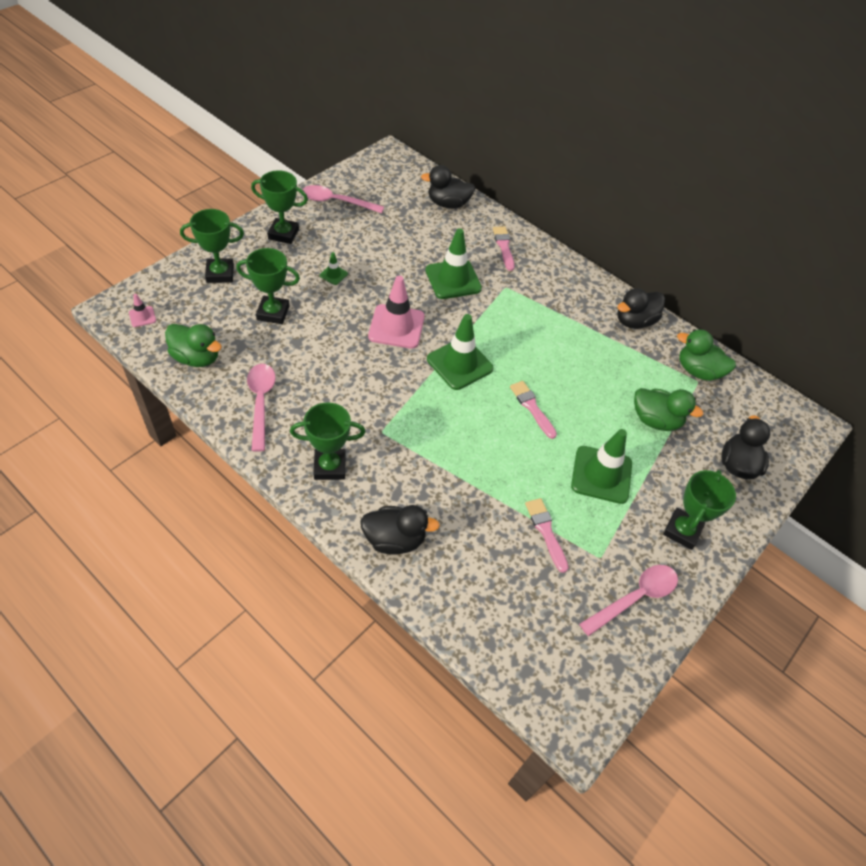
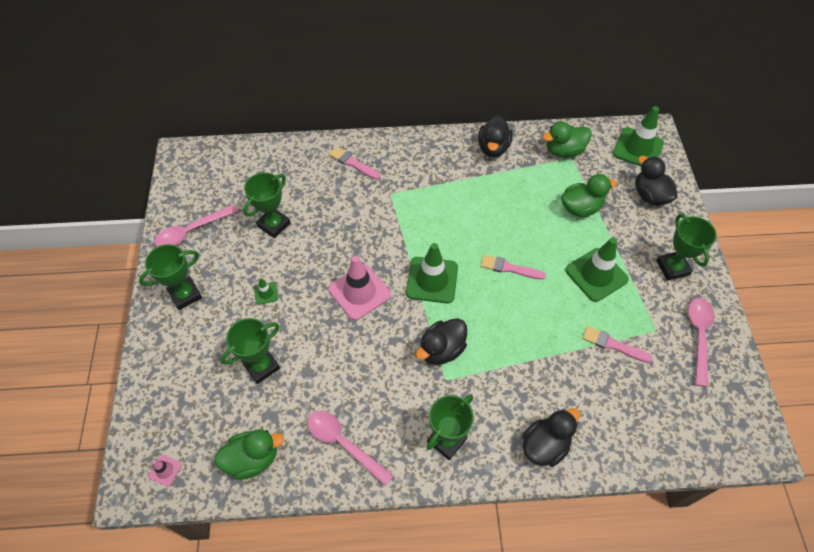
camera: 40 degrees left, 5 degrees up
green trophy [180,209,244,283] -> green trophy moved to [243,172,291,238]
black duck [421,165,475,208] -> black duck moved to [416,318,467,365]
green traffic cone [426,228,482,299] -> green traffic cone moved to [613,106,664,166]

